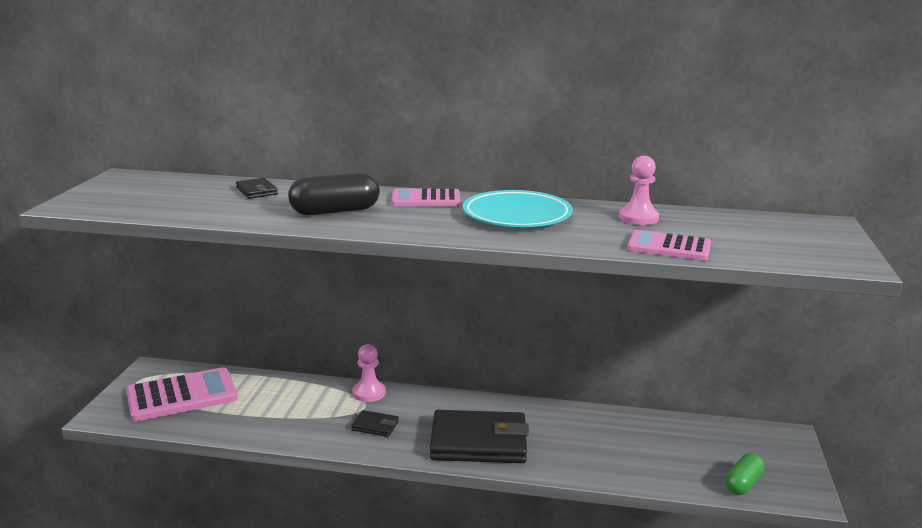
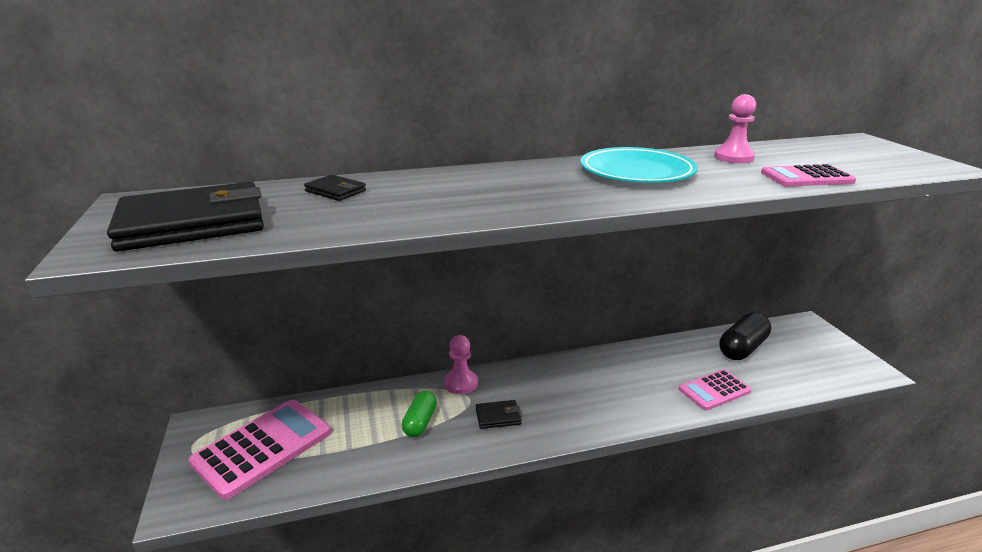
camera: 25 degrees left, 5 degrees up
black capsule [288,172,380,215] -> black capsule moved to [719,312,771,360]
pink calculator [391,188,460,206] -> pink calculator moved to [679,369,752,410]
black wallet [430,410,529,463] -> black wallet moved to [107,182,264,252]
green capsule [725,453,764,495] -> green capsule moved to [402,391,437,437]

